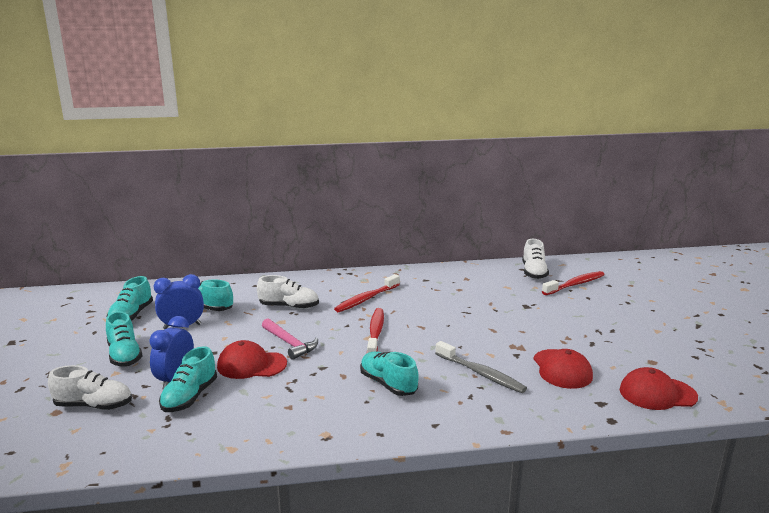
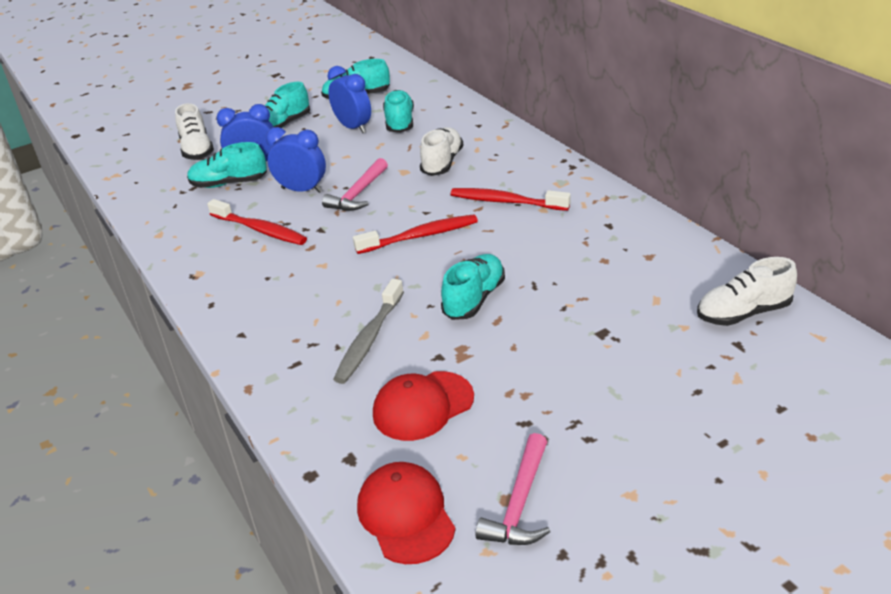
camera: 70 degrees right, 15 degrees up
red cap [217,340,287,379] -> blue clock [266,127,326,193]
white shoe [257,275,319,309] -> white shoe turned 150 degrees counterclockwise [420,127,463,176]
turquoise shoe [360,352,419,396] -> turquoise shoe moved to [441,254,505,320]
red toothbrush [542,271,605,295] -> red toothbrush moved to [207,199,307,245]
none -> pink hammer [475,433,550,545]

